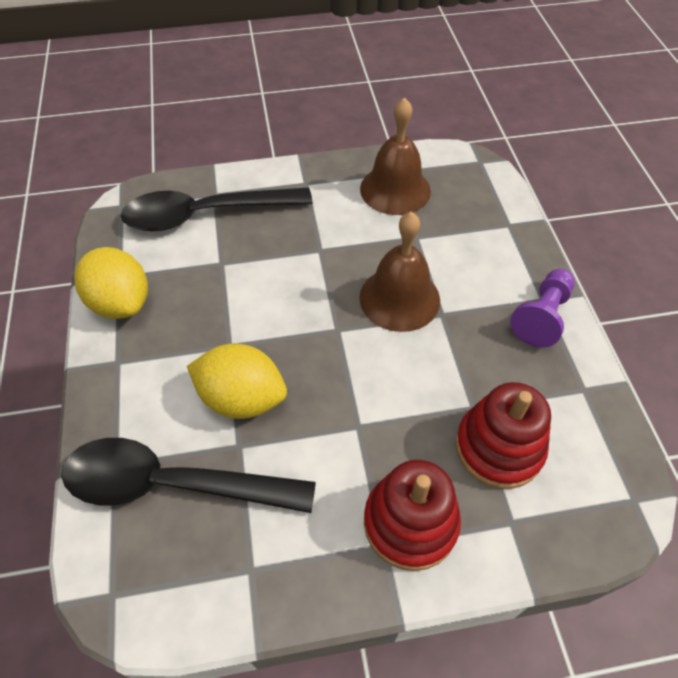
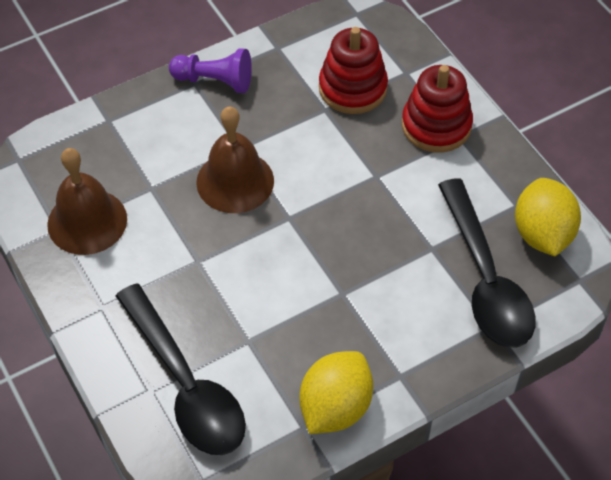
camera: 110 degrees left, 0 degrees up
yellow lemon [187,344,287,419] -> yellow lemon moved to [515,178,581,256]

